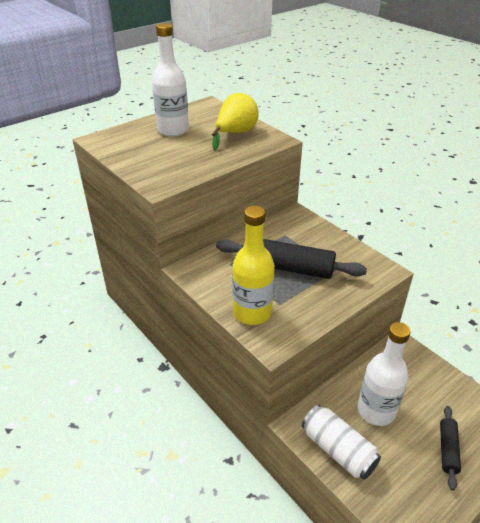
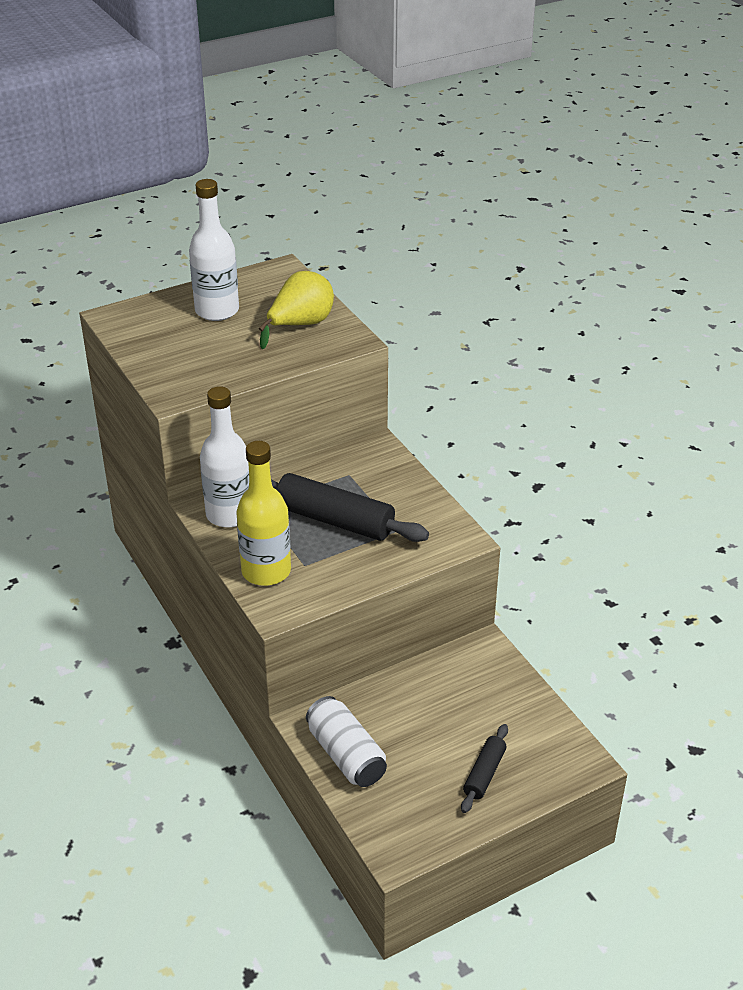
camera: 10 degrees right, 0 degrees up
white bottle [358,322,411,426] -> white bottle moved to [200,386,249,528]

